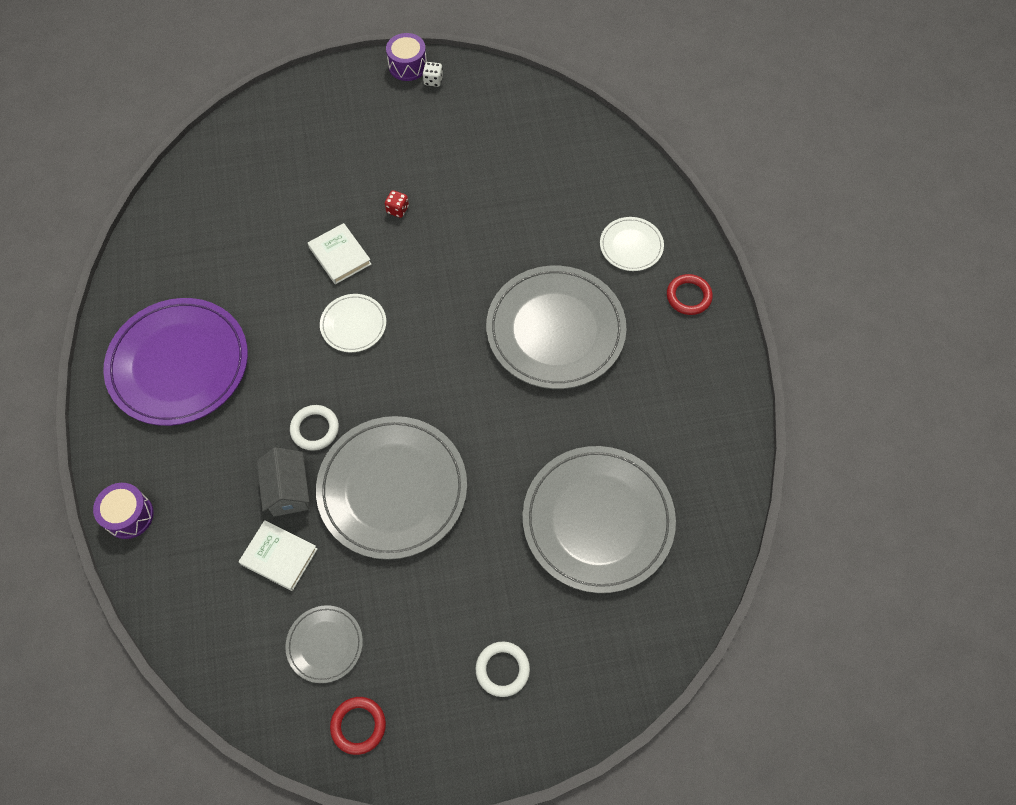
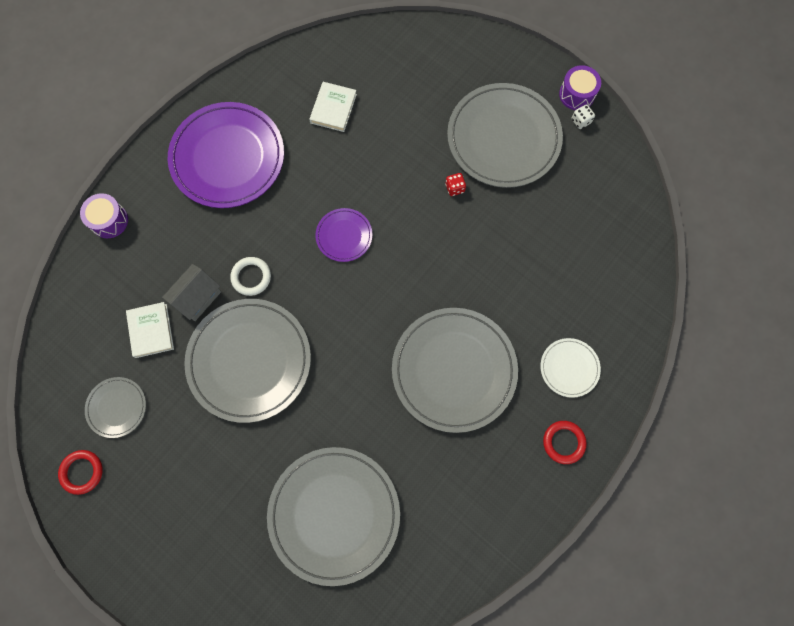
camera: 50 degrees right, 10 degrees up
white book [308,223,371,284] -> white book moved to [309,82,357,132]
white plate [320,294,386,352] -> purple plate [315,208,373,262]
white ring [475,641,530,697] -> none
none -> grey plate [447,83,563,188]

